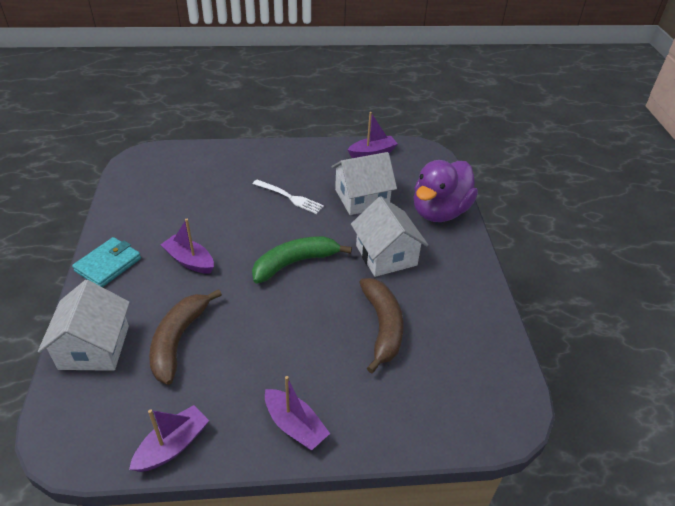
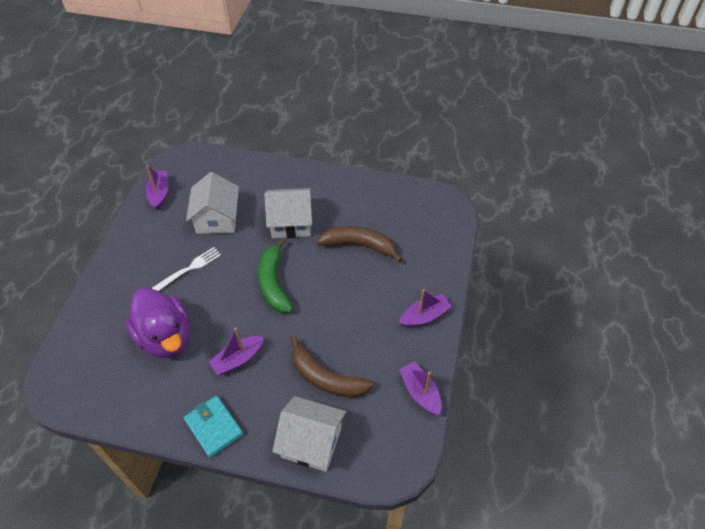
camera: 70 degrees left, 10 degrees up
purple duck [414,160,478,222] -> purple duck moved to [126,288,190,358]

